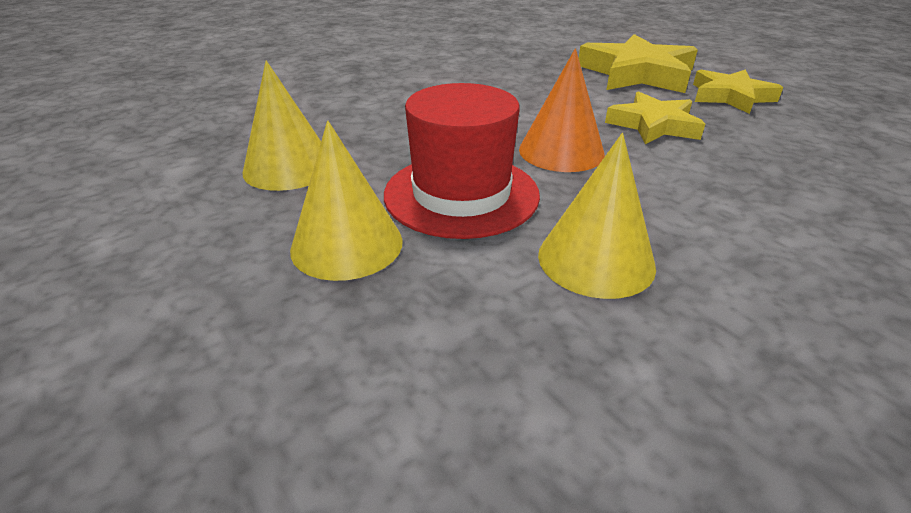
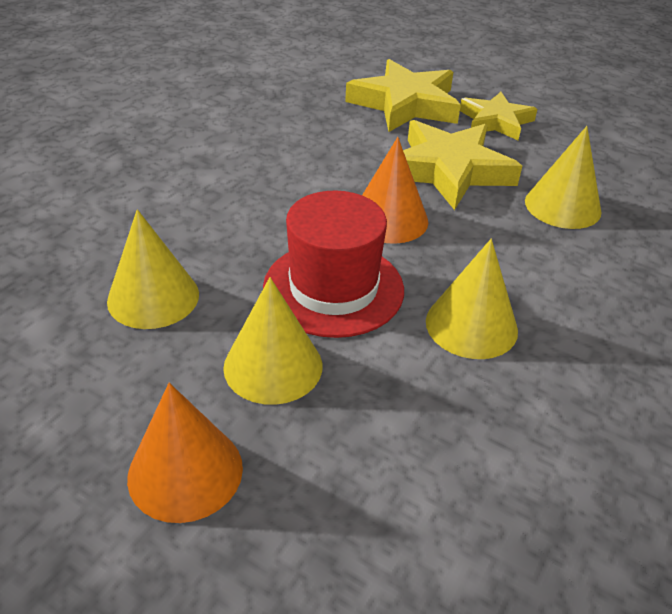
camera: 25 degrees left, 5 degrees up
yellow star [605,91,705,144] -> yellow star [403,120,522,210], size x1.55
none -> orange cone [127,383,243,523]
none -> yellow cone [525,126,602,229]

